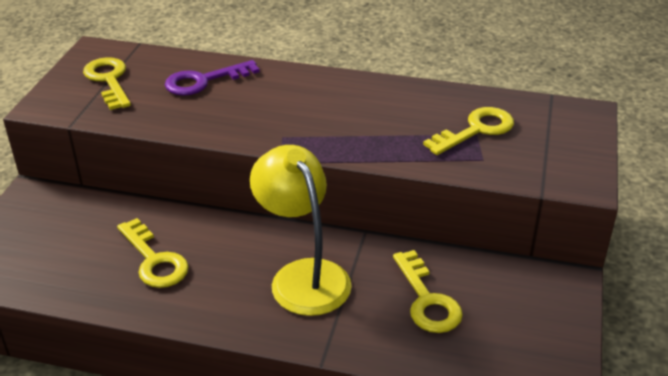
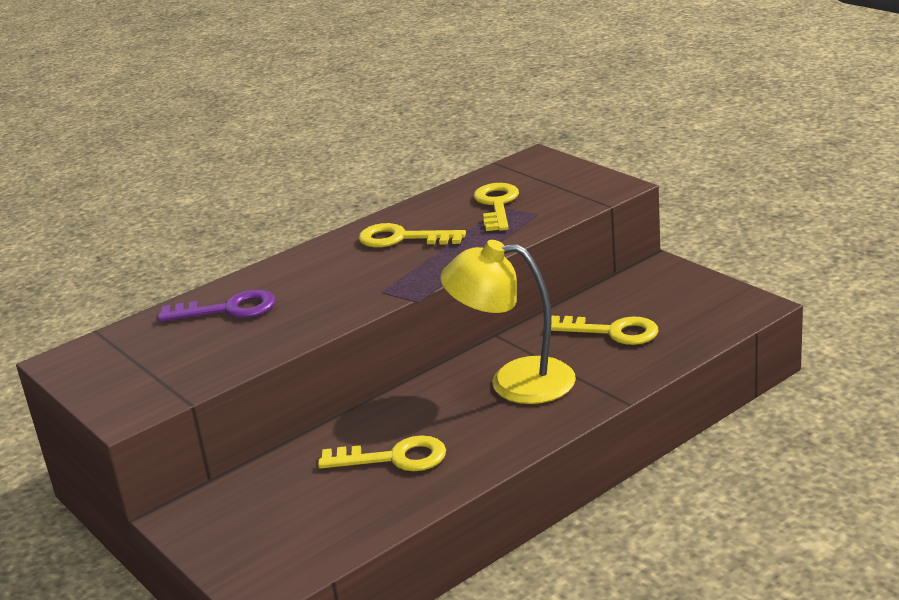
camera: 50 degrees left, 10 degrees down
yellow key [83,57,131,110] -> yellow key moved to [359,223,466,248]
purple key [165,60,260,96] -> purple key turned 105 degrees counterclockwise [158,290,276,322]

